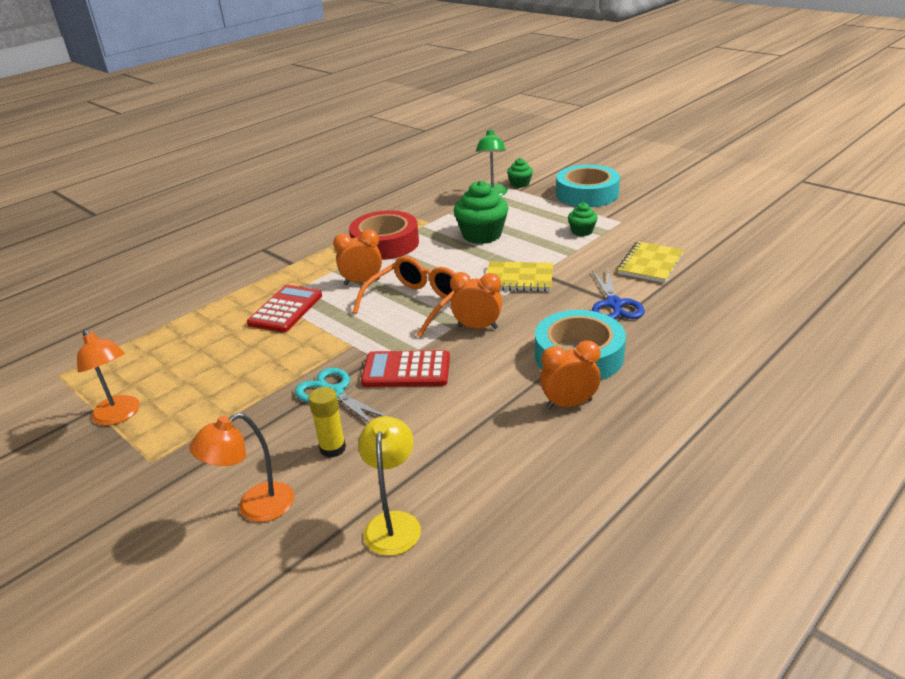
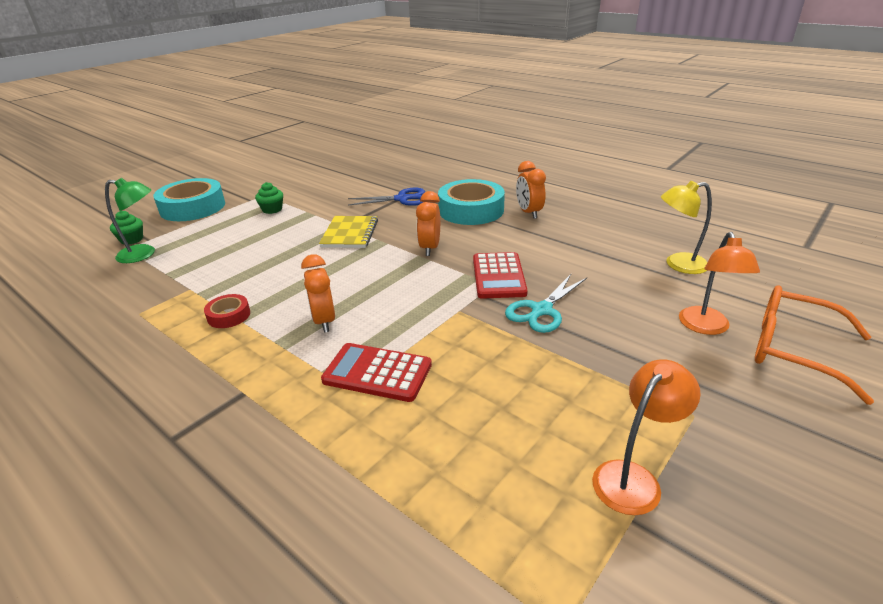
camera: 95 degrees left, 0 degrees up
orange lamp [189,413,294,522] -> orange lamp turned 45 degrees clockwise [679,232,760,335]
yellow glue stick [308,387,346,458] -> none
red tape [349,210,419,260] -> red tape [204,294,250,328], size x0.47
orange glasses [352,256,455,338] -> orange glasses moved to [755,285,874,405]
green cupcake [454,181,508,244] -> none
yellow notebook [617,241,684,283] -> none

